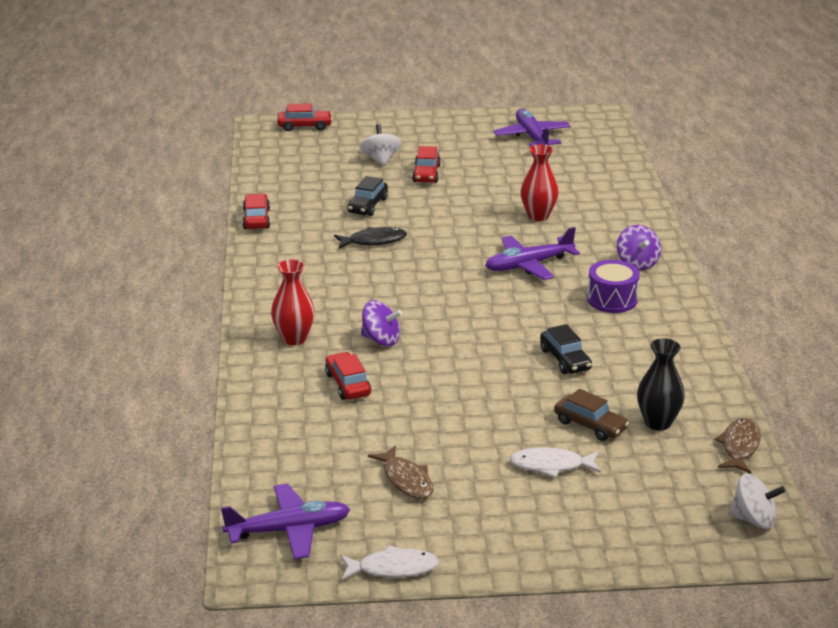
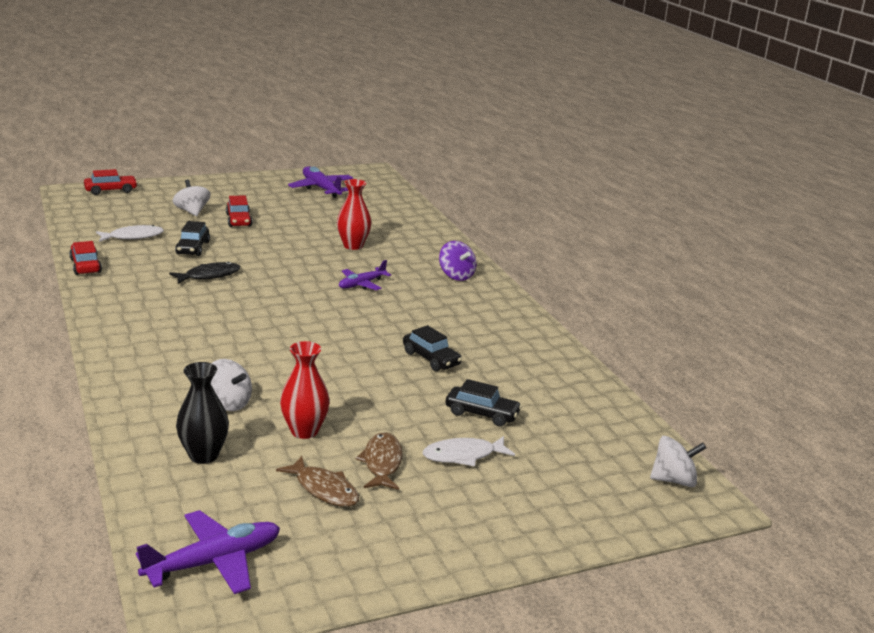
camera: 20 degrees left, 5 degrees down
red vase [271,259,315,345] -> red vase moved to [280,341,330,439]
red car [325,352,371,400] -> white spinning top [211,359,252,411]
white fish [340,545,439,580] -> white fish moved to [96,225,164,242]
purple spinning top [361,300,402,346] -> none
purple plane [485,227,580,280] -> purple plane [339,260,391,290], size x0.65
brown car [554,389,629,441] -> black car [445,379,522,426]
purple drum [587,260,640,313] -> none
black vase [637,338,685,431] -> black vase moved to [176,362,229,464]
brown fish [714,418,761,474] -> brown fish moved to [355,432,403,490]

